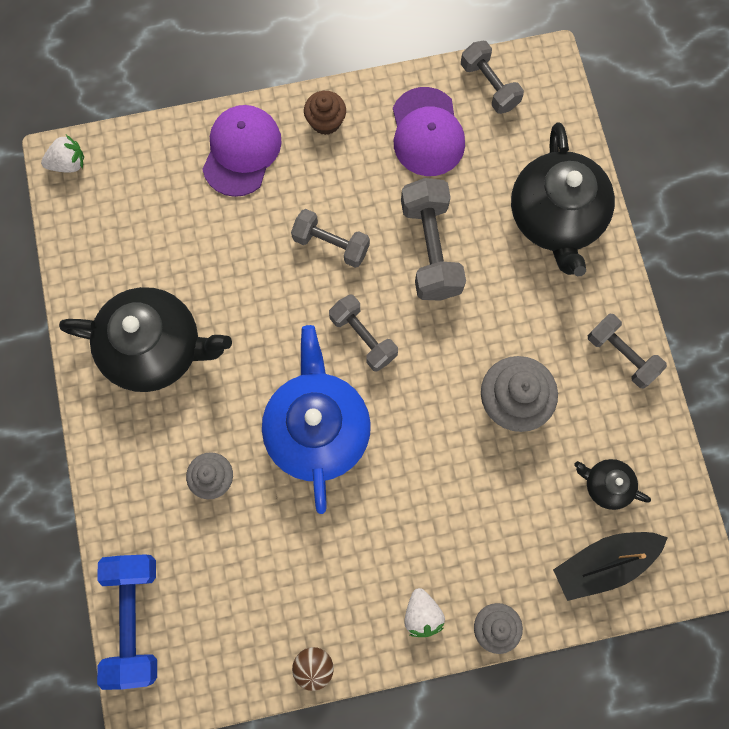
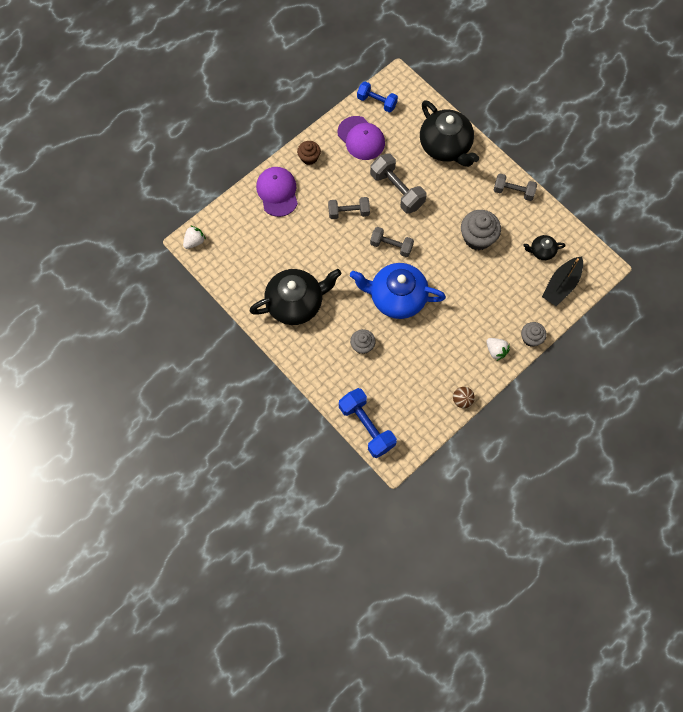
camera: 30 degrees left, 5 degrees down
blue teapot [262,325,371,514] -> blue teapot turned 45 degrees counterclockwise [350,263,446,319]
grey dumbbell [461,41,524,114] -> blue dumbbell [357,81,398,113]

